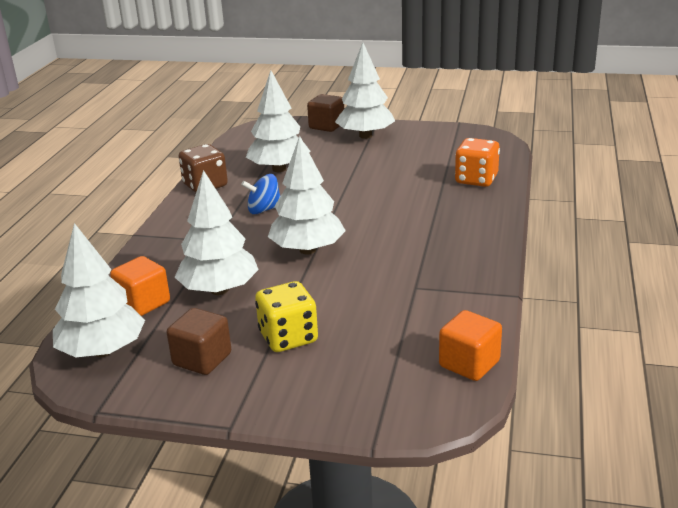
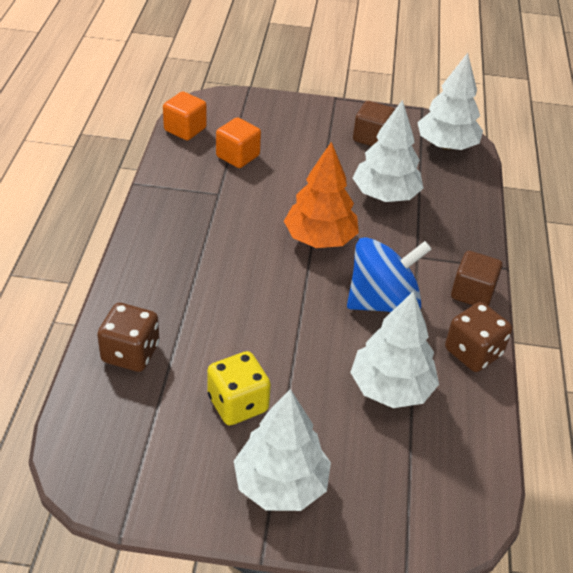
camera: 170 degrees right, 15 degrees up
orange cube [110,256,170,316] -> orange cube moved to [216,117,261,168]
blue spinning top [241,174,280,214] -> blue spinning top [347,237,432,312], size x1.82
yellow dice [255,281,318,352] -> yellow dice moved to [207,351,271,426]
white tree [268,136,346,254] -> orange tree [284,142,359,248]
brown cube [307,94,344,132] -> brown cube moved to [451,251,502,306]
orange dice [455,138,500,187] -> brown dice [97,303,160,372]

